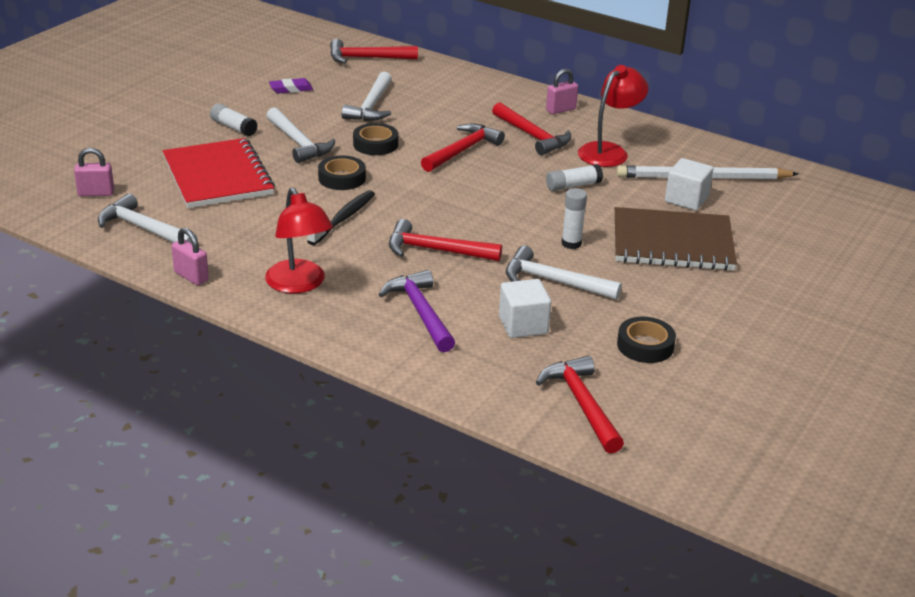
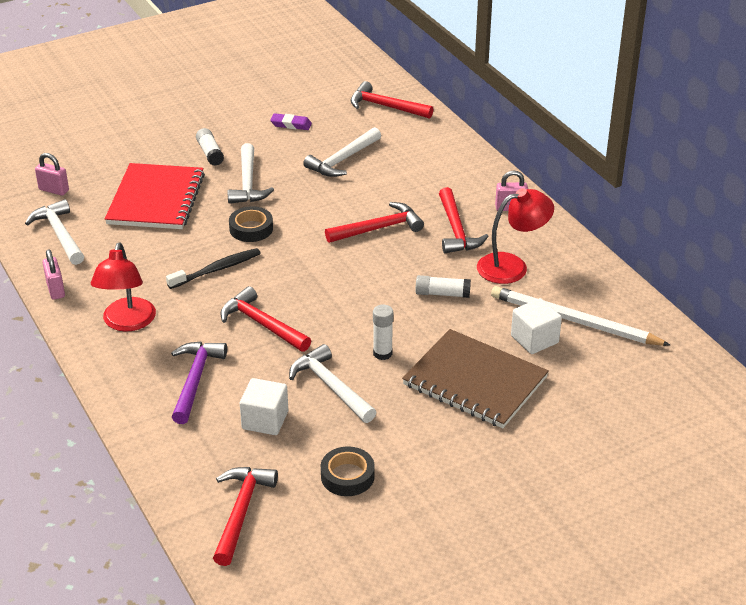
camera: 30 degrees right, 5 degrees up
black tape [353,123,398,155] -> none

